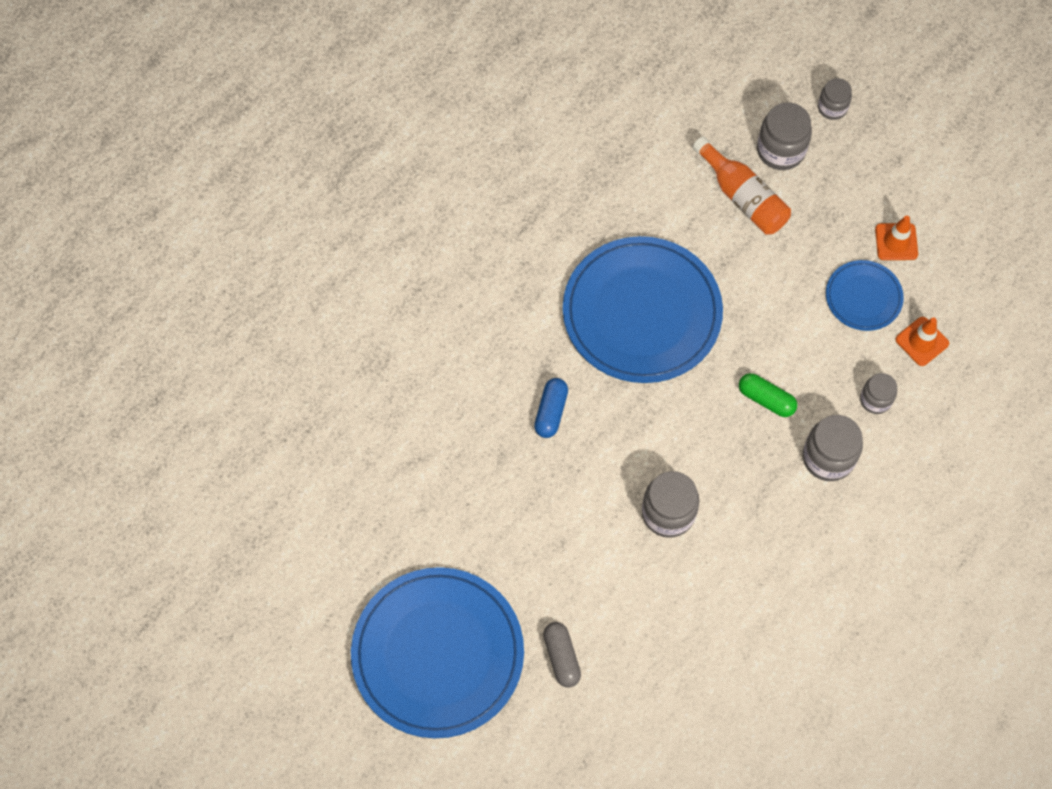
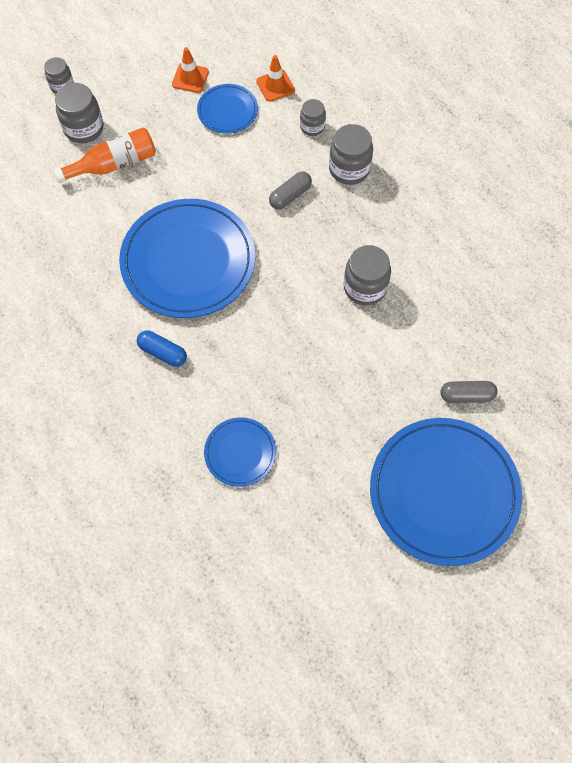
camera: 75 degrees left, 0 degrees up
blue capsule [534,378,568,438] -> blue capsule moved to [137,331,187,367]
green capsule [739,373,797,417] -> grey capsule [269,172,312,209]
none -> blue plate [204,417,276,487]

